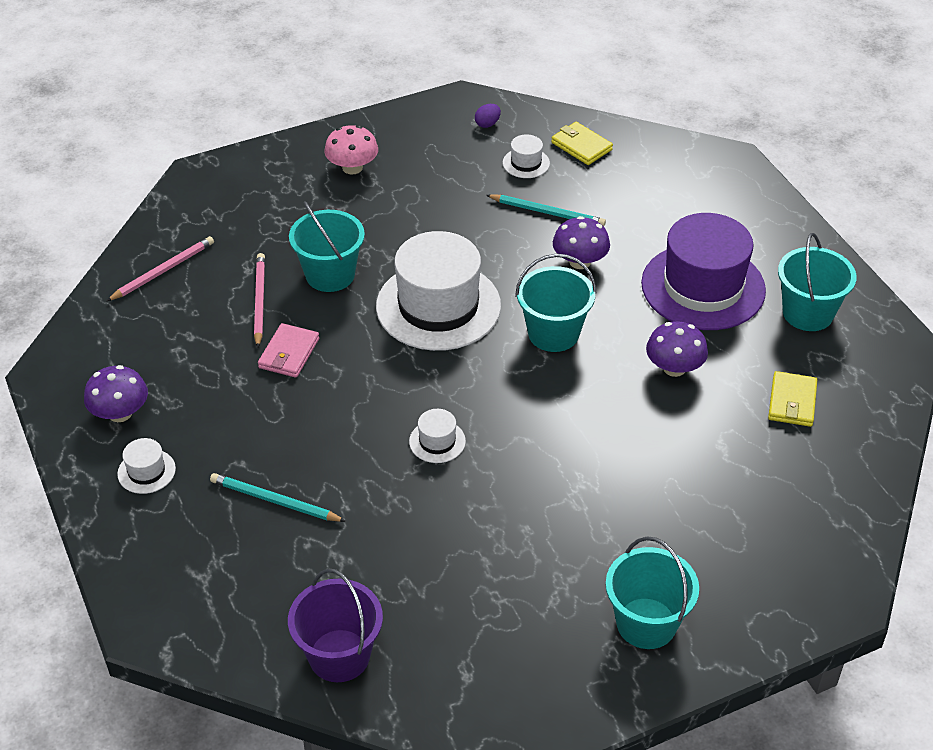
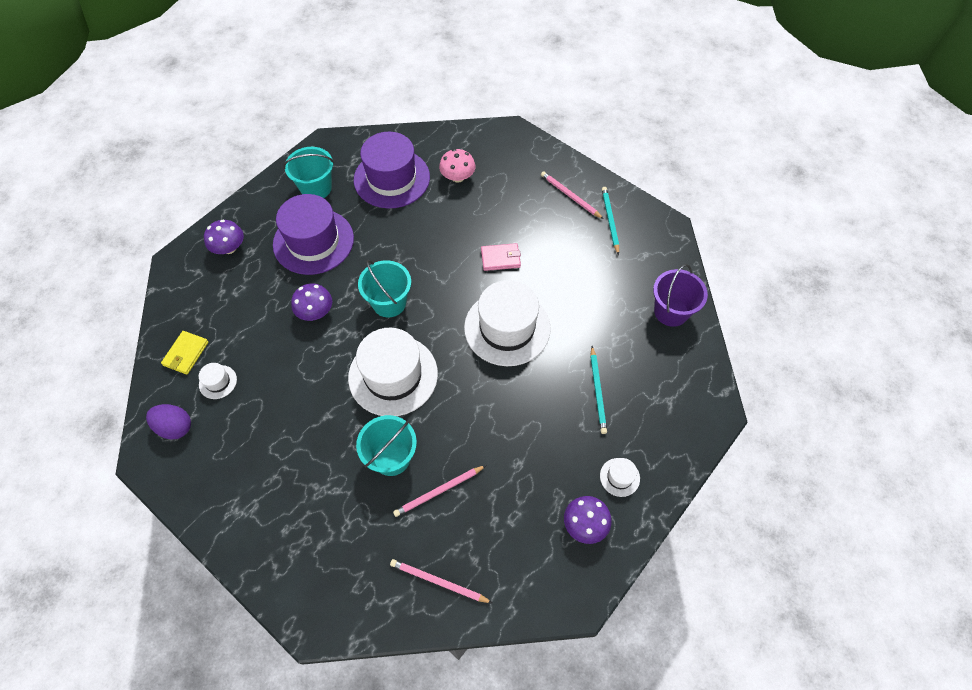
camera: 115 degrees left, 15 degrees up
pink wallet [258,323,319,378] -> pink wallet moved to [481,243,521,271]
pink mushroom [324,125,378,175] -> pink mushroom moved to [439,149,475,182]
white hat [409,409,466,463] -> white hat [464,280,551,366], size x2.40
purple egg [475,104,501,128] -> purple egg [146,404,191,440], size x1.78
turquoise pencil [486,194,606,227] -> turquoise pencil moved to [602,187,619,255]
turquoise bucket [606,536,699,649] -> pink pencil [541,171,604,219]
purple mushroom [646,321,708,377] -> purple mushroom moved to [204,220,244,254]
yellow wallet [768,371,817,427] -> purple hat [354,132,430,208]

